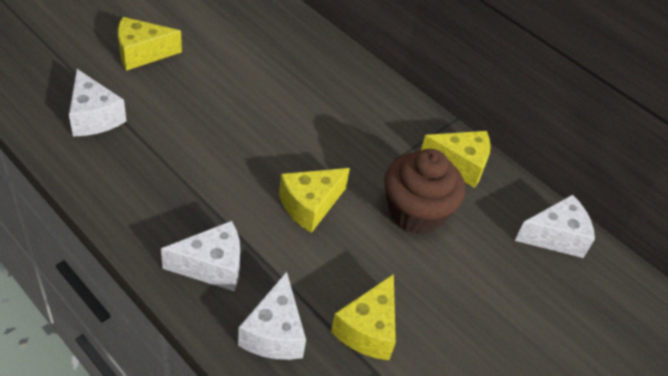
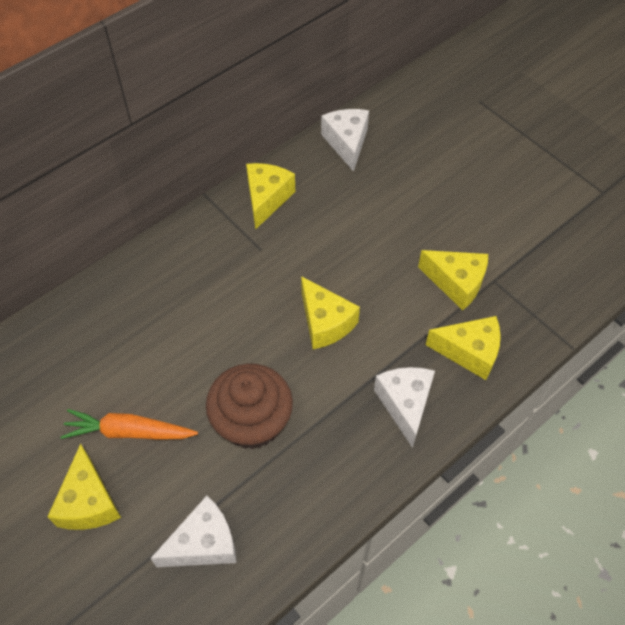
camera: 80 degrees left, 10 degrees up
white cheese [238,272,306,360] -> yellow cheese [426,316,501,380]
brown cupcake [384,149,465,235] -> brown cupcake moved to [206,363,293,450]
none -> orange carrot [60,409,198,440]

